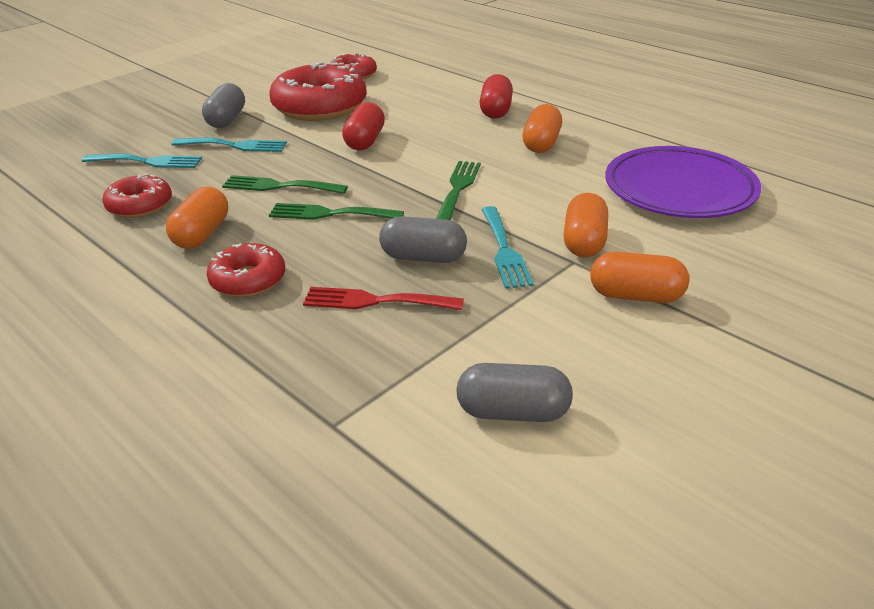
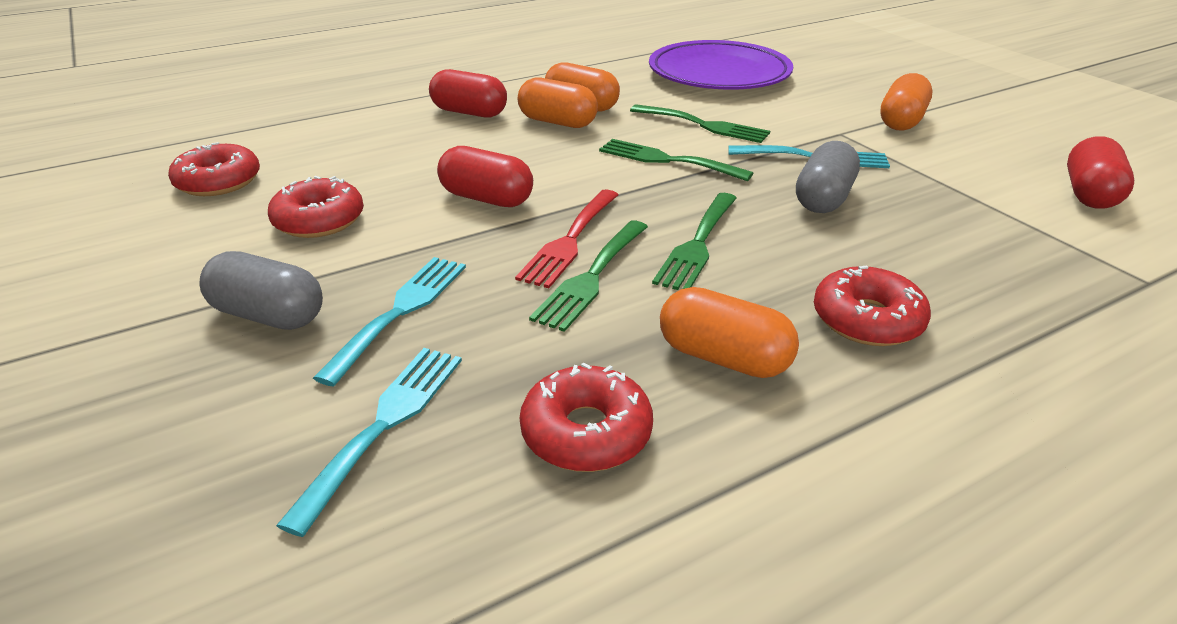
camera: 75 degrees left, 0 degrees up
red donut [270,61,367,121] -> red donut [268,176,364,238], size x0.55
red fork [303,287,464,310] -> red fork moved to [515,190,618,288]
grey capsule [456,363,573,422] -> red capsule [1067,136,1134,209]
orange capsule [563,193,608,257] -> orange capsule moved to [518,78,598,128]
none -> green fork [630,104,770,143]

